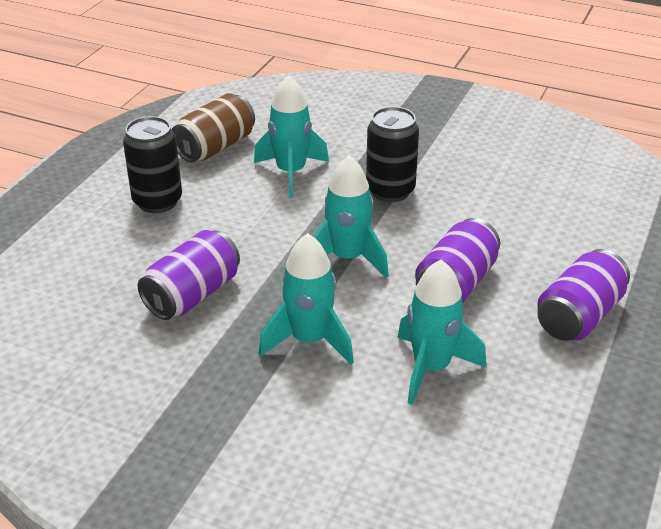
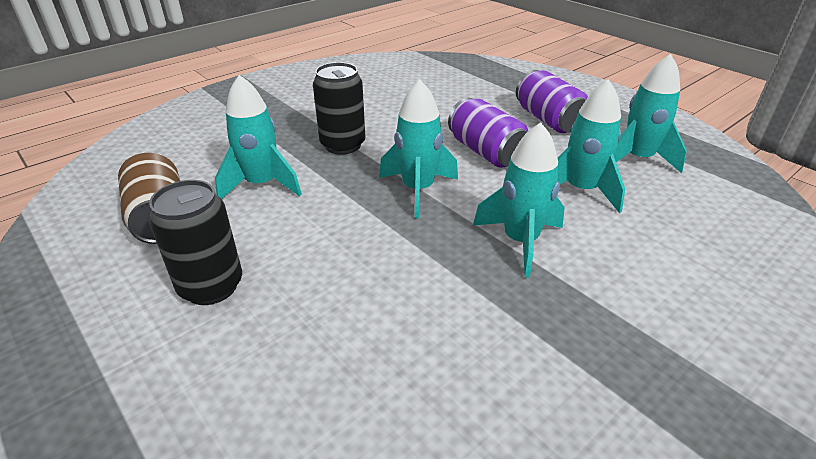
camera: 65 degrees left, 0 degrees up
purple can [138,230,240,320] -> none
none -> turquoise rocket [614,54,687,173]

